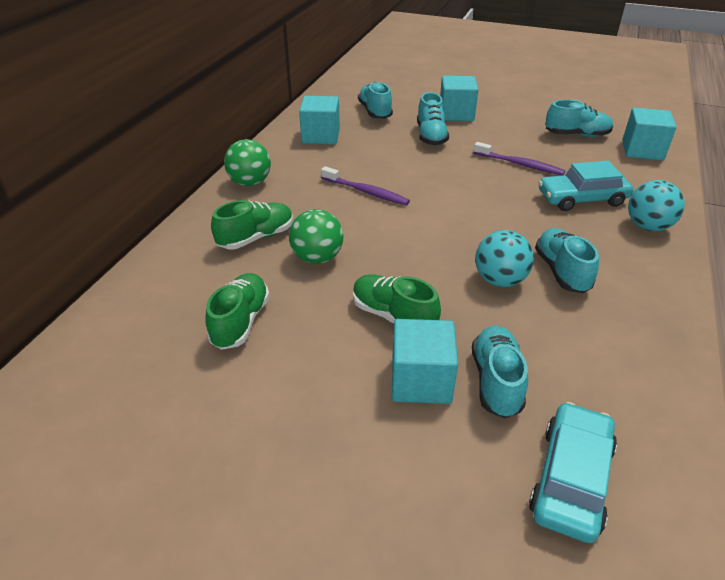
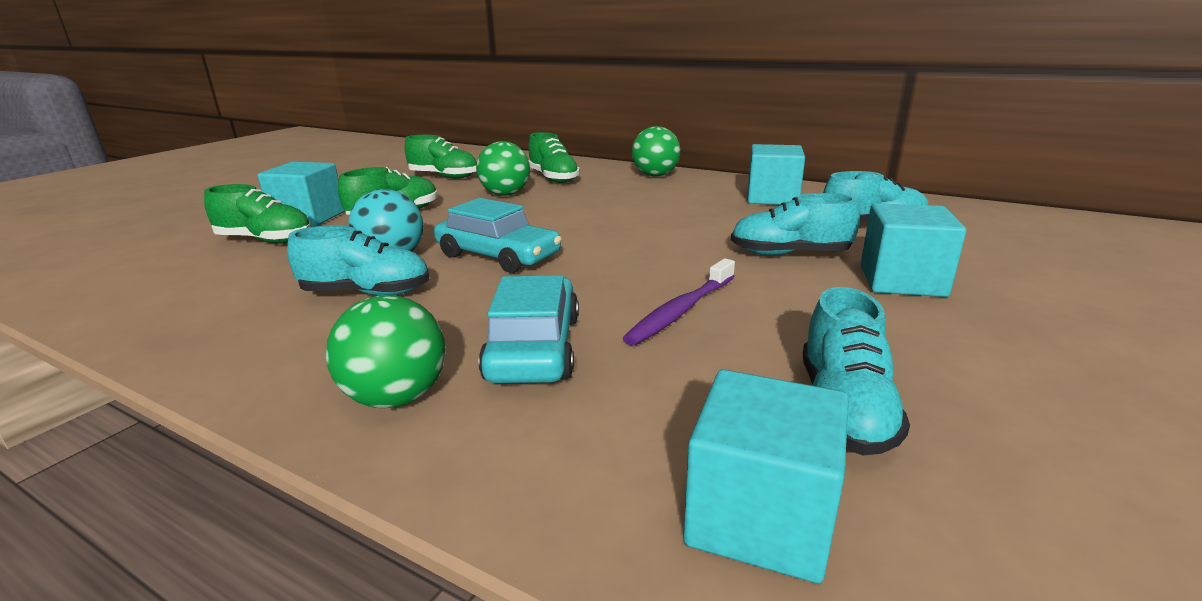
camera: 100 degrees right, 15 degrees down
purple toothbrush [321,166,410,205] -> none
turquoise shoe [472,326,528,418] -> green shoe [204,184,311,244]
turquoise car [529,402,617,543] -> turquoise car moved to [434,198,562,273]
turquoise ball [628,180,685,231] -> green ball [326,295,446,408]

